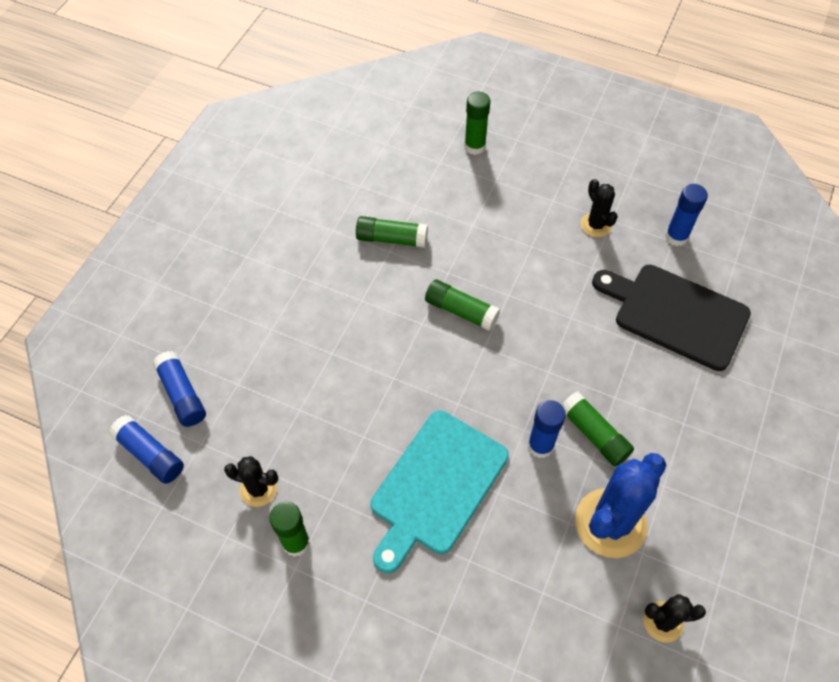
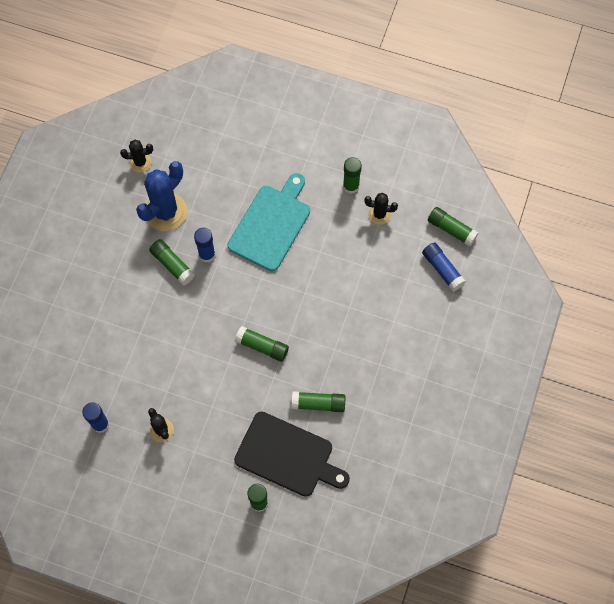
camera: 175 degrees right, 10 degrees up
blue glue stick [109,415,184,484] -> green glue stick [428,207,479,247]
black cutting board [592,265,751,371] -> black cutting board moved to [234,412,350,497]

